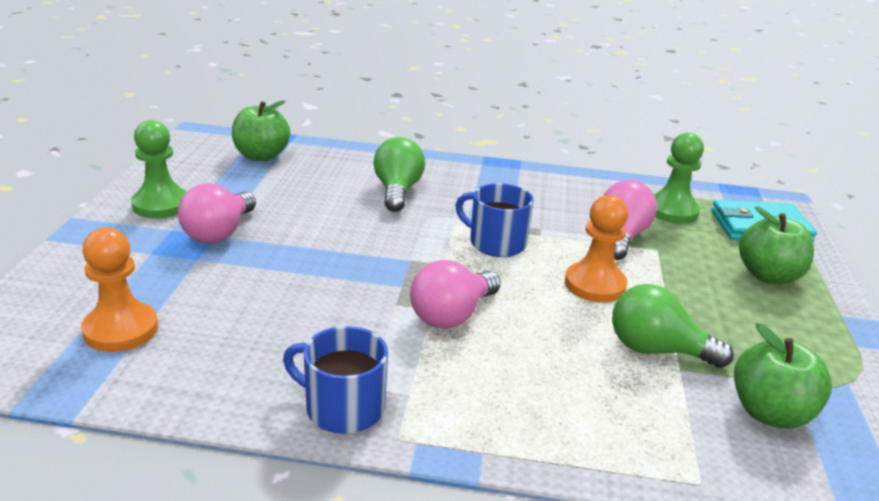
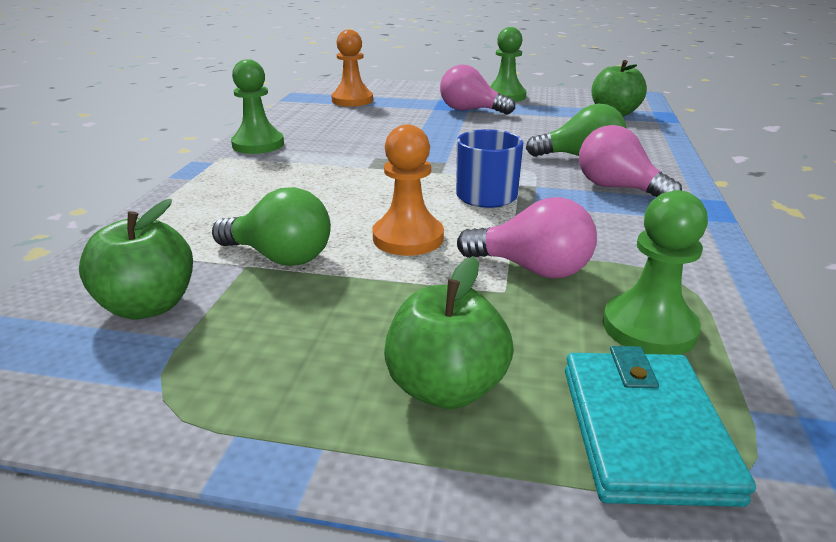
camera: 95 degrees right, 0 degrees up
blue mug [283,326,388,434] -> green pawn [231,59,284,154]
pink light bulb [410,260,501,329] -> pink light bulb moved to [579,125,682,197]
green light bulb [612,284,734,368] -> green light bulb turned 90 degrees clockwise [212,187,331,266]

